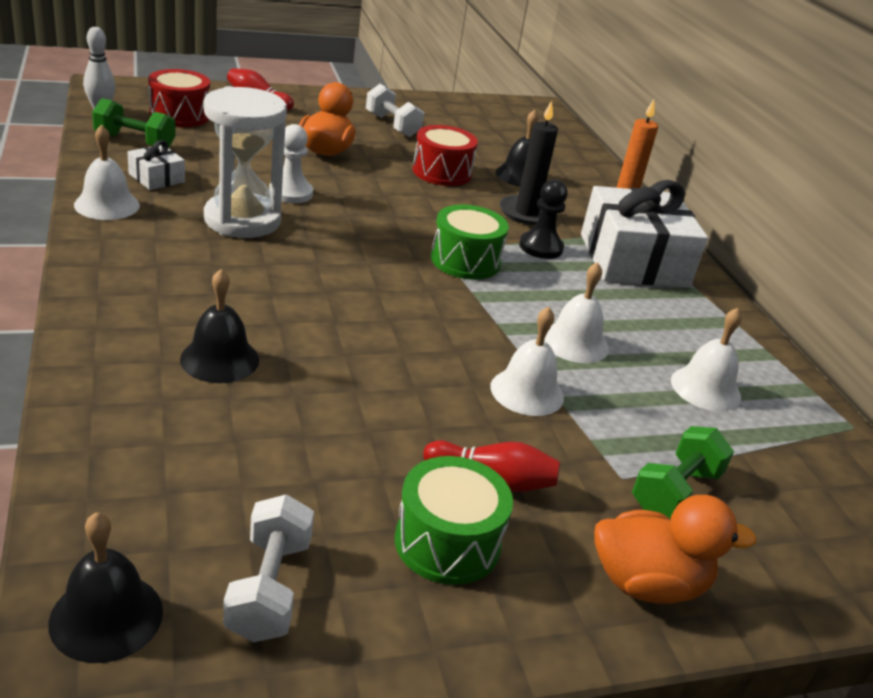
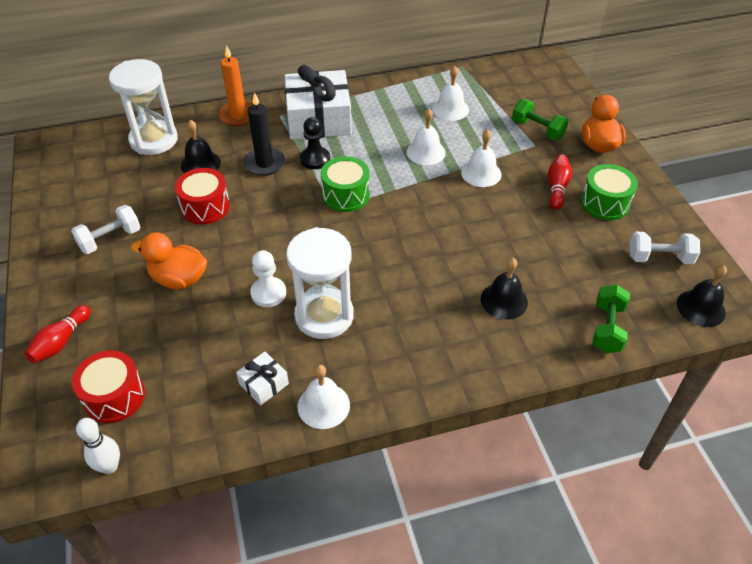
camera: 85 degrees left, 15 degrees up
green dumbbell [92,98,176,148] -> green dumbbell moved to [592,284,630,353]
none -> white hourglass [109,59,178,155]

